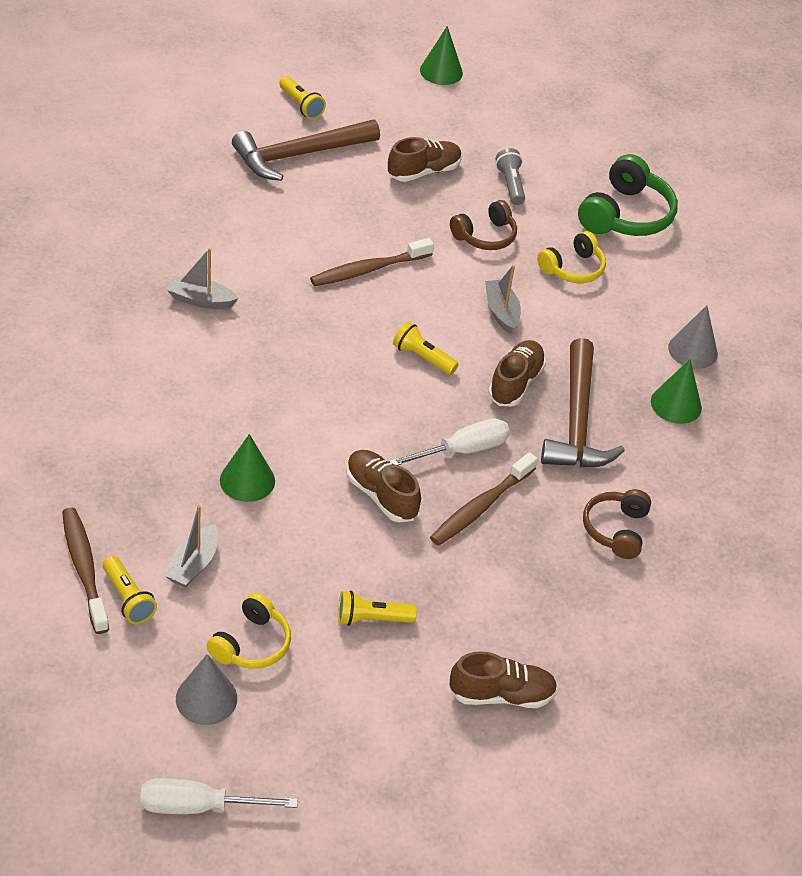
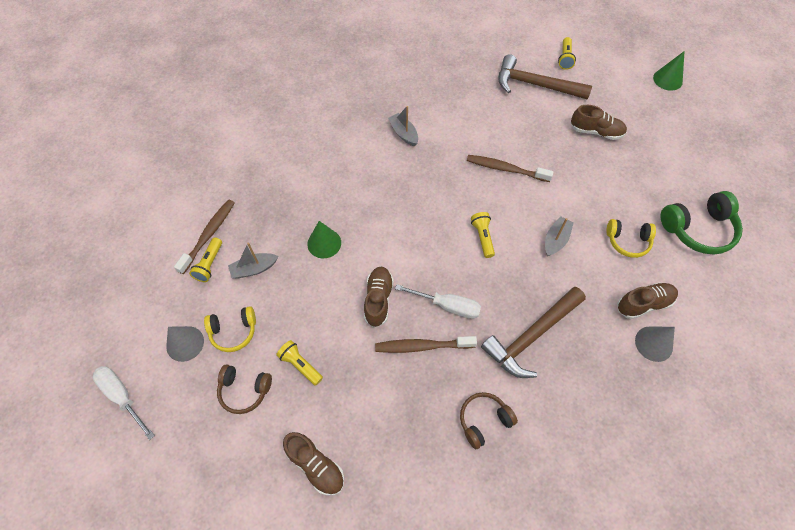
camera: 50 degrees right, 15 degrees up
brown headphones [450,200,517,250] -> brown headphones moved to [217,364,272,414]
brown shoe [488,340,546,406] -> brown shoe moved to [617,282,678,319]
grey flashlight [495,148,525,205] -> none
green cone [651,359,702,424] -> none

